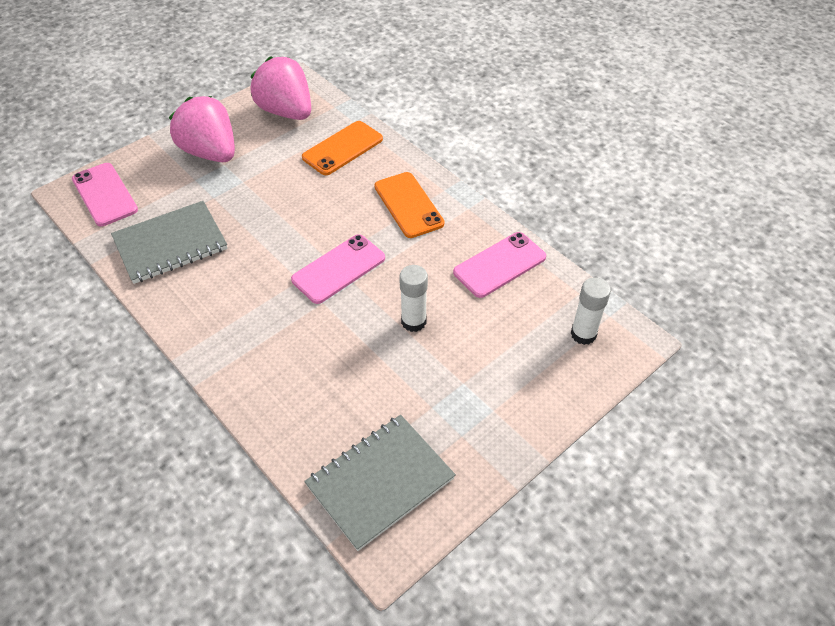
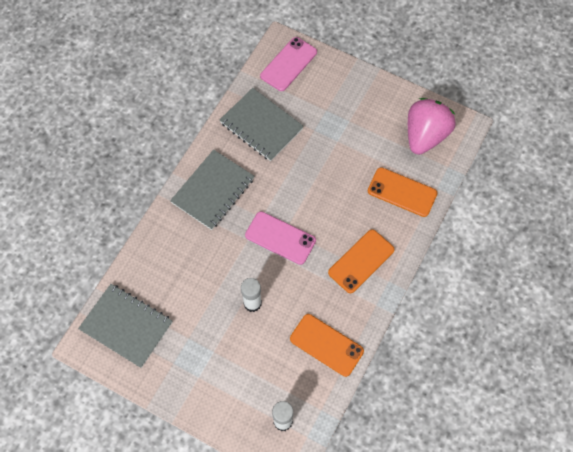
camera: 70 degrees right, 15 degrees up
pink strawberry [169,96,235,162] -> none
pink phone [453,232,546,298] -> orange phone [290,314,364,377]
none -> grey notebook [170,150,254,230]

